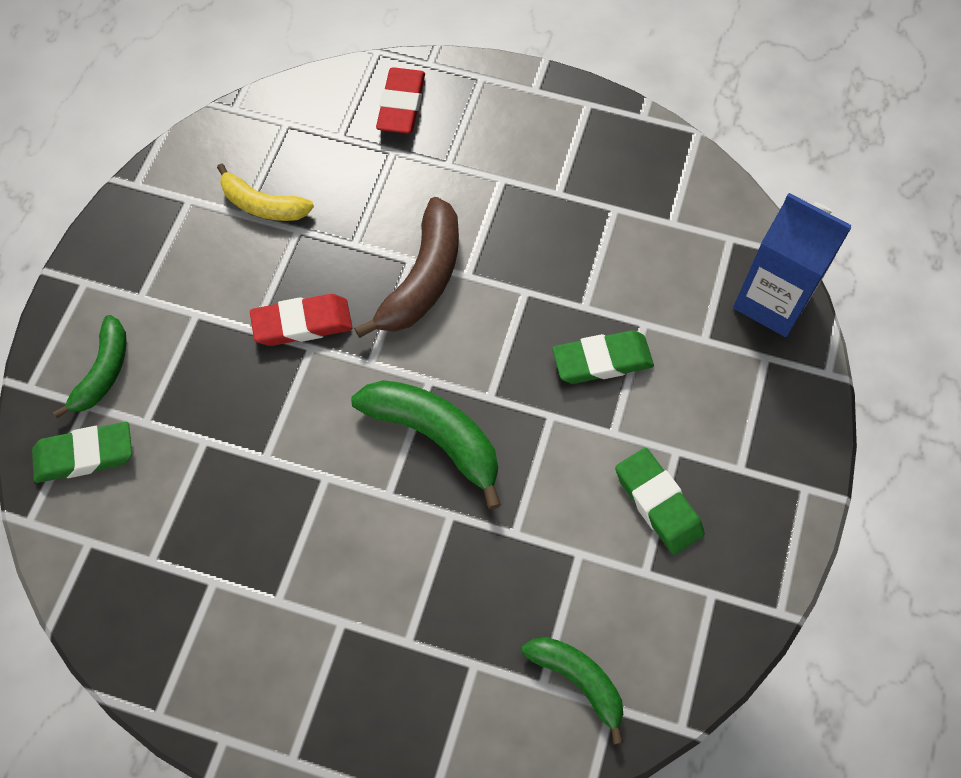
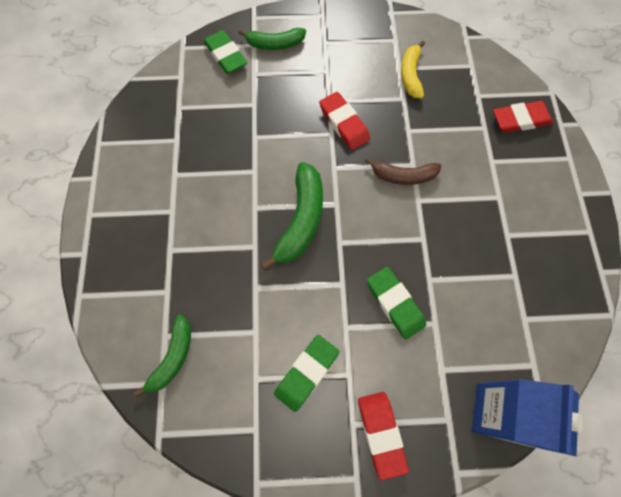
camera: 70 degrees right, 5 degrees up
brown banana [354,197,459,338] -> brown banana [365,157,441,185], size x0.65
none -> red eraser [358,392,409,480]

